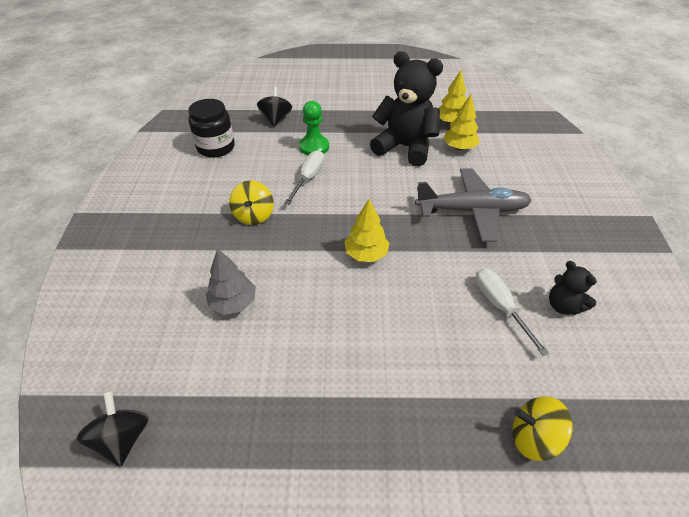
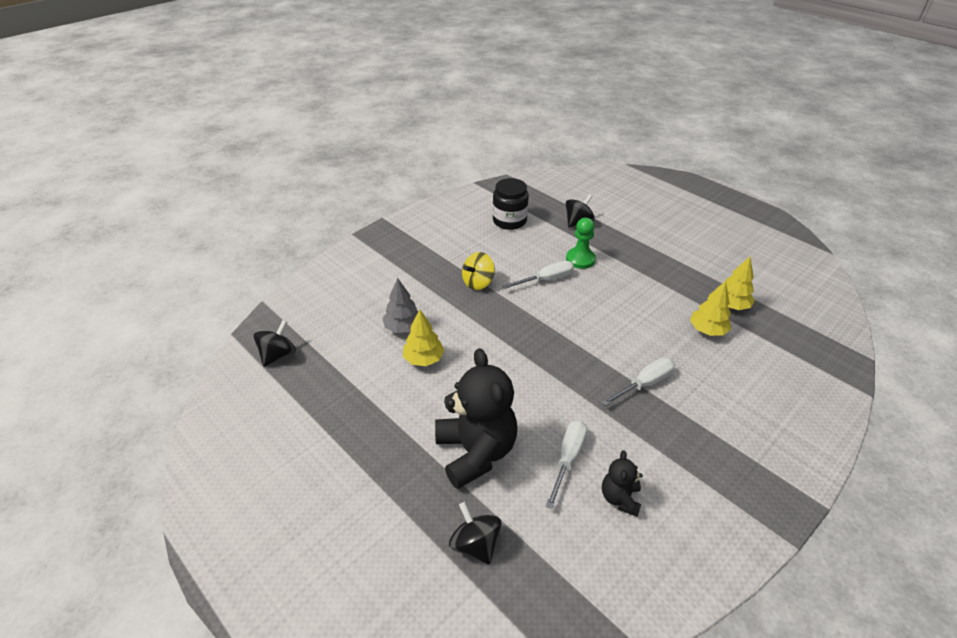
camera: 45 degrees right, 5 degrees down
yellow tree [344,199,390,262] -> yellow tree moved to [403,309,445,366]
black teddy bear [370,51,443,166] -> black teddy bear moved to [435,348,517,489]
grey plane [415,168,532,242] -> white screwdriver [602,358,675,406]
yellow spinning top [512,396,573,461] -> black spinning top [449,502,502,565]

